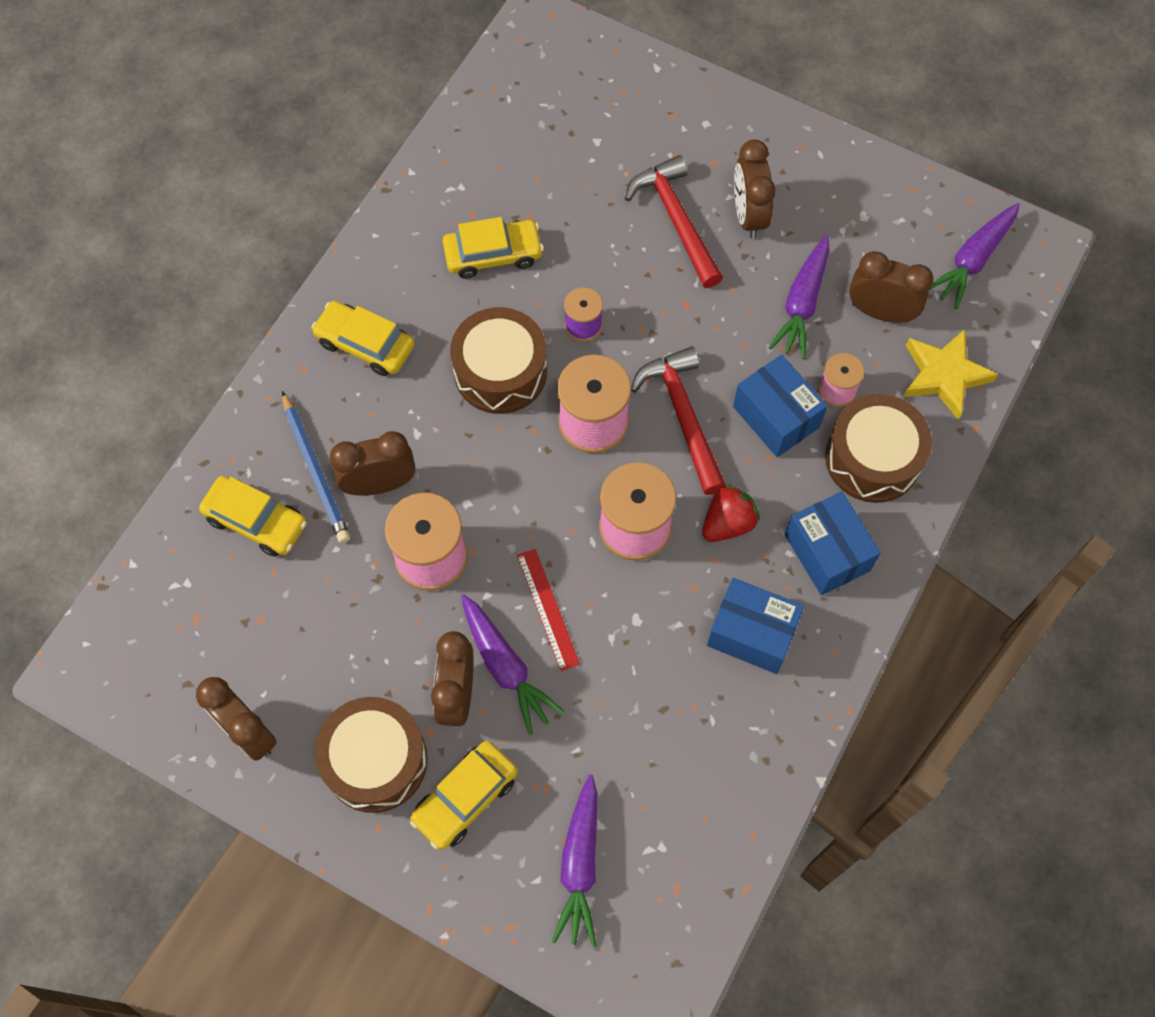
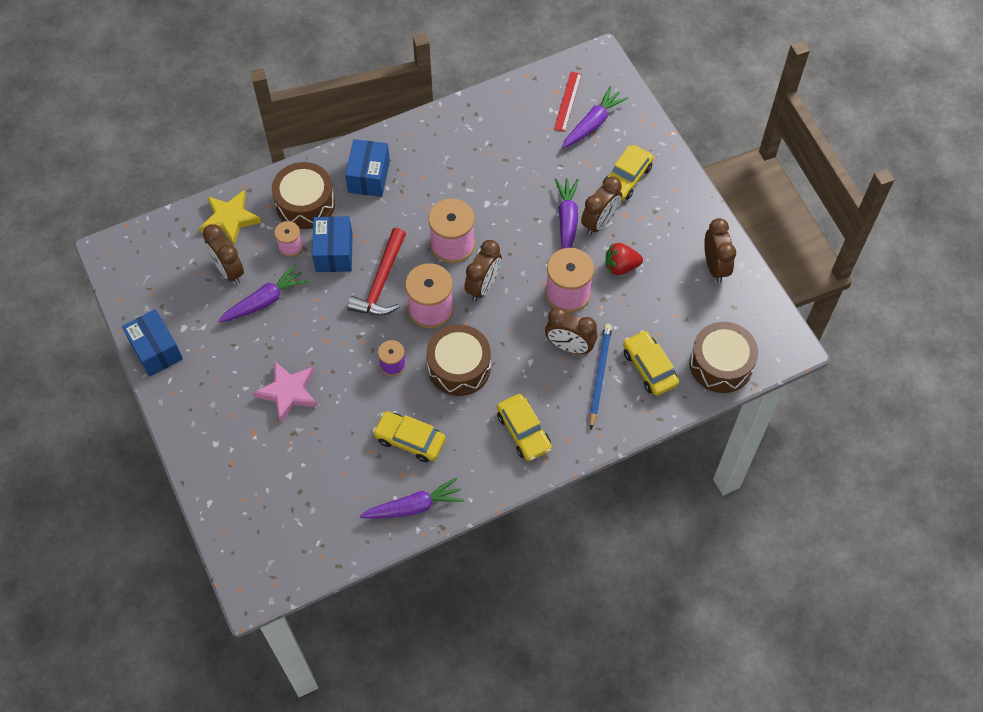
camera: 145 degrees left, 5 degrees down
brown drum [315,697,428,813] -> brown drum moved to [690,322,758,393]
yellow car [410,741,518,850] -> yellow car turned 135 degrees clockwise [602,145,654,201]
red ruler [517,549,580,671] -> red ruler moved to [554,72,582,132]
red hammer [625,155,723,288] -> pink star [253,361,317,423]
red strawberry [702,484,760,542] -> red strawberry moved to [606,243,643,275]
blue box [707,578,804,674] -> blue box moved to [122,309,183,377]
brown clock [734,139,776,239] -> brown clock moved to [464,240,502,301]
purple carrot [930,203,1020,309] -> purple carrot moved to [360,477,464,519]

